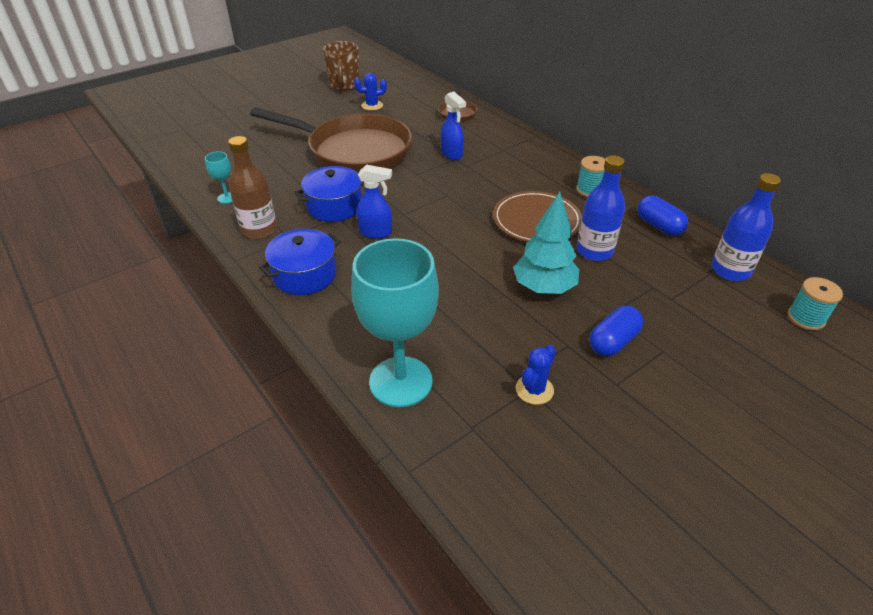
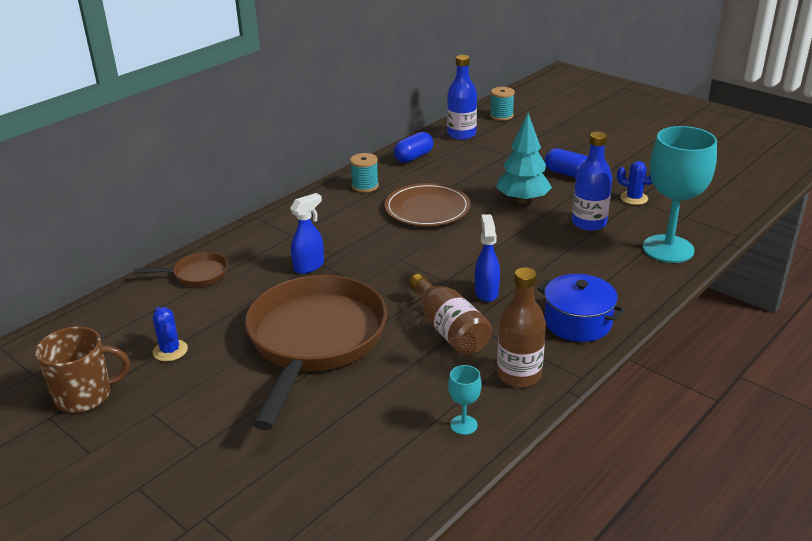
camera: 100 degrees left, 10 degrees down
blue pot [295,166,364,222] -> brown bottle [409,274,492,355]
blue bottle [576,155,625,261] -> blue bottle moved to [572,132,612,231]

